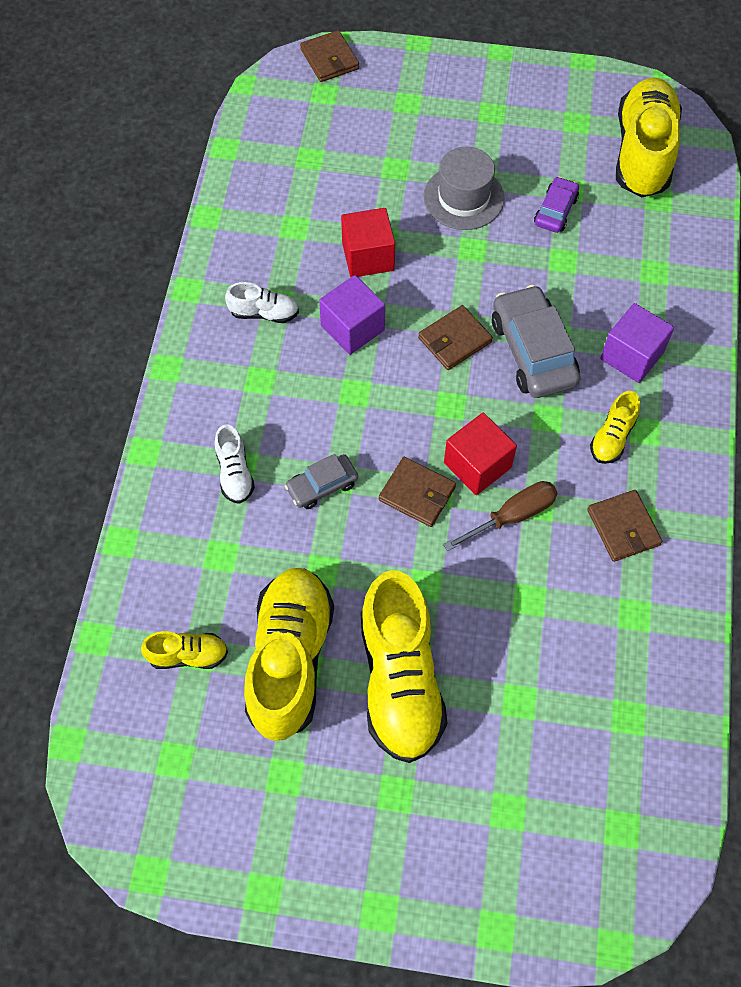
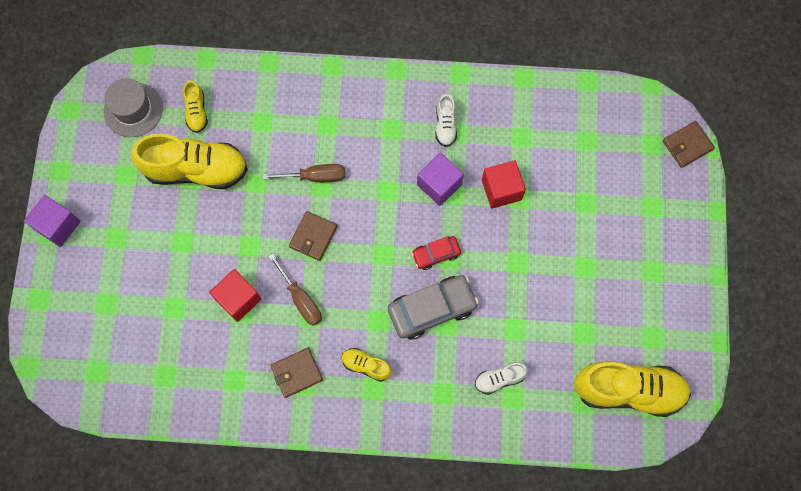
camera: 85 degrees right, 10 degrees up
white shoe [215,425,255,504] -> white shoe moved to [475,362,528,395]
grey car [285,454,358,509] -> brown screwdriver [263,164,345,182]
yellow shoe [361,570,447,763] -> none
brown wallet [418,305,493,370] -> red car [412,236,461,270]
grey hat [424,147,505,230] -> grey hat moved to [103,79,163,137]
red cube [444,413,517,495] -> red cube moved to [209,269,261,322]
purple car [534,177,579,233] -> none
purple cube [600,303,674,383] -> purple cube moved to [24,195,81,247]

